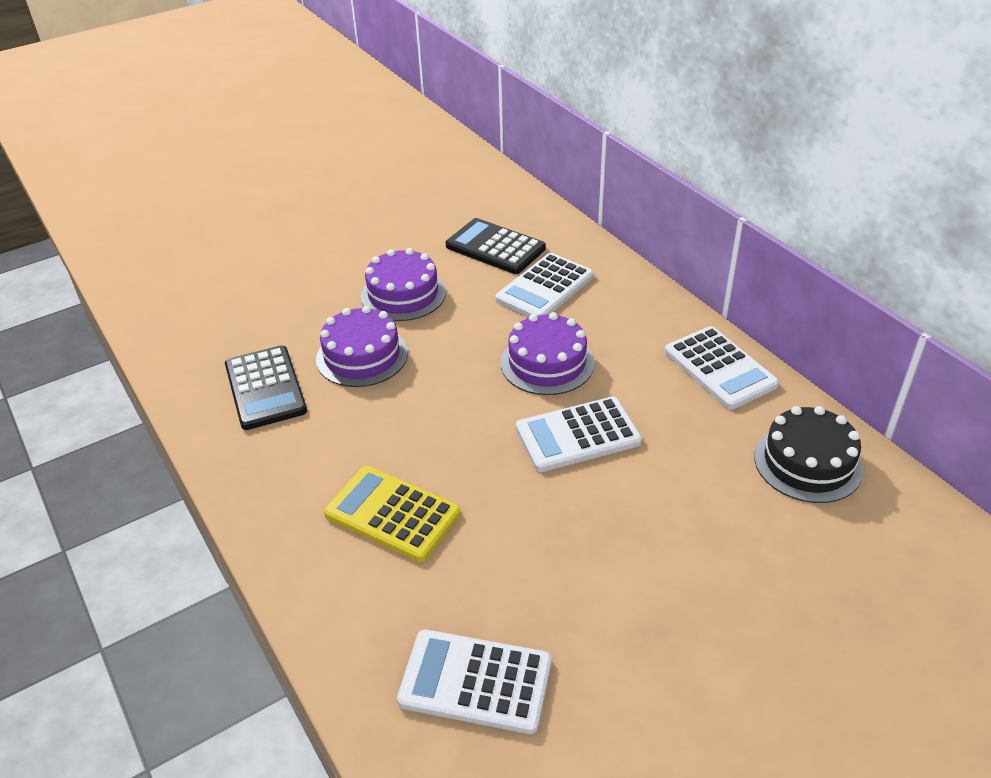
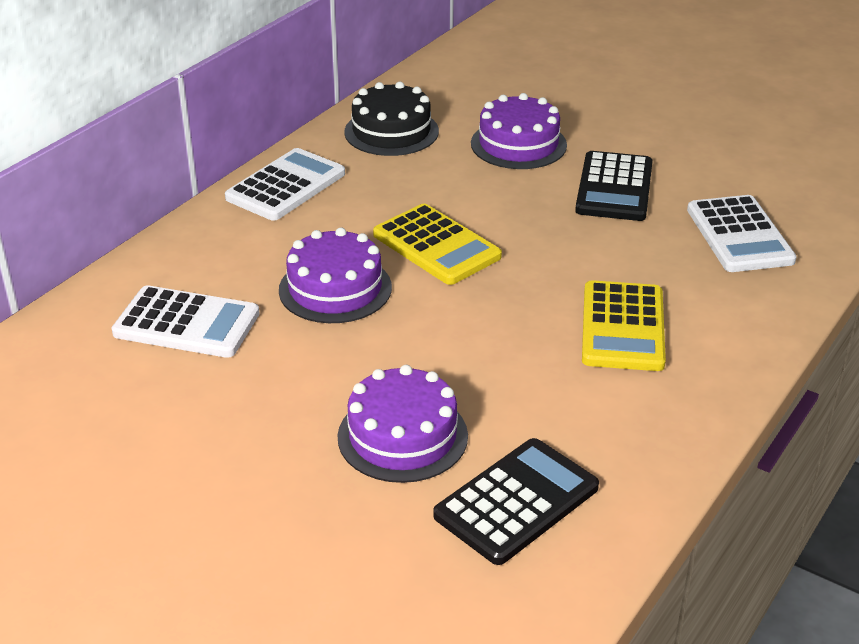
camera: 115 degrees left, 5 degrees down
purple cake [361,248,446,321] -> purple cake moved to [471,93,567,169]
black calculator [446,218,546,274] -> black calculator moved to [575,151,653,221]
white calculator [516,397,642,472] -> yellow calculator [373,204,502,285]

